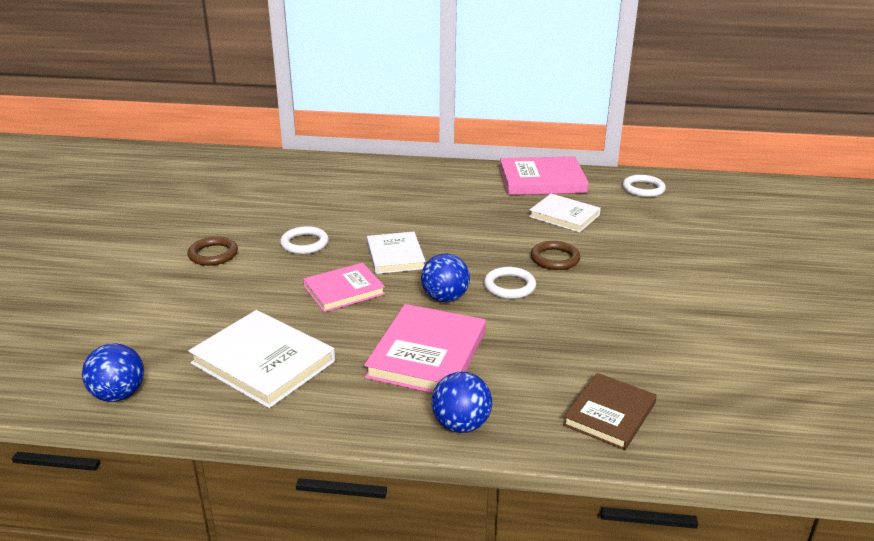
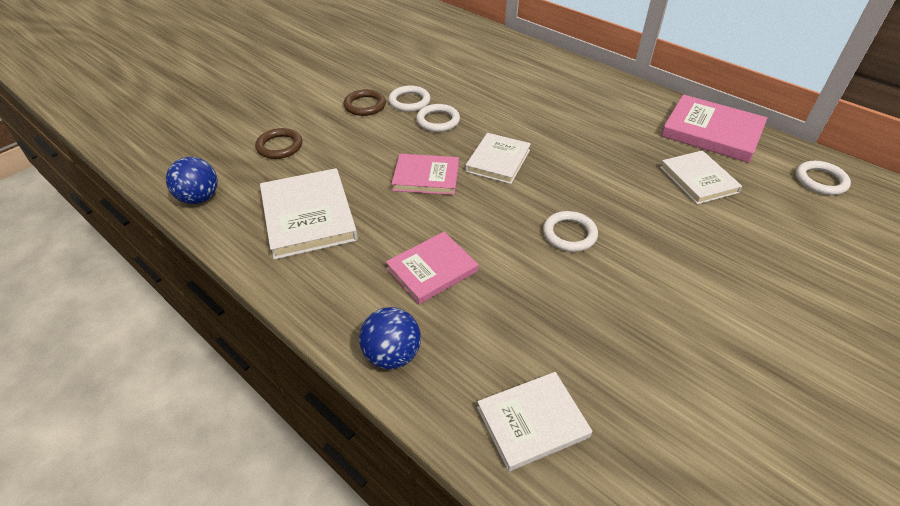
camera: 35 degrees right, 15 degrees up
pink book [364,304,486,393] -> pink book [386,232,478,304], size x0.66
blue ball [421,254,470,302] -> none
brown ring [531,241,580,270] -> brown ring moved to [255,128,303,159]
brown book [563,373,657,450] -> white book [477,372,592,471]
none -> white ring [389,85,430,112]

